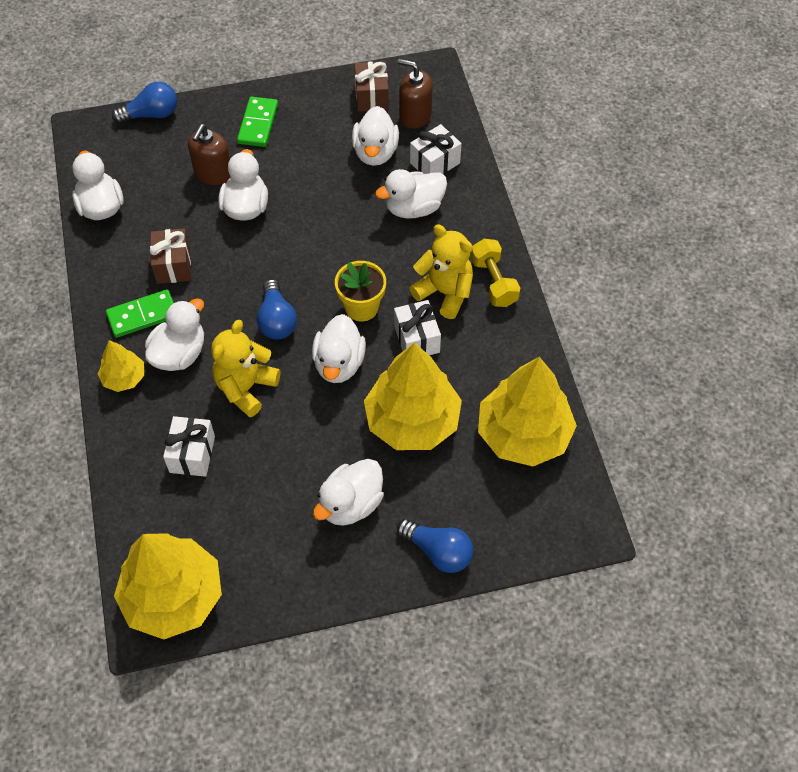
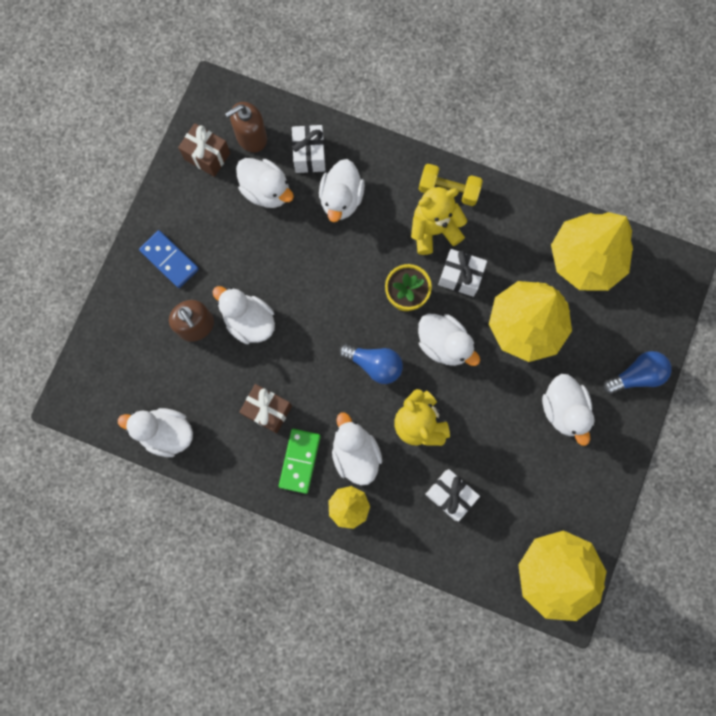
camera: 55 degrees left, 20 degrees up
blue light bulb [112,82,177,124] -> none
green domino [237,97,278,147] -> blue domino [139,230,199,288]

